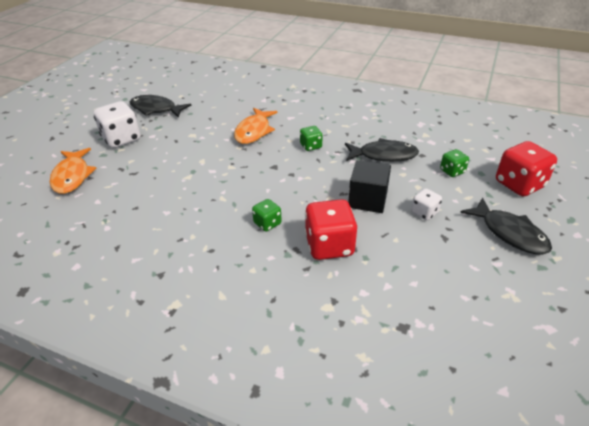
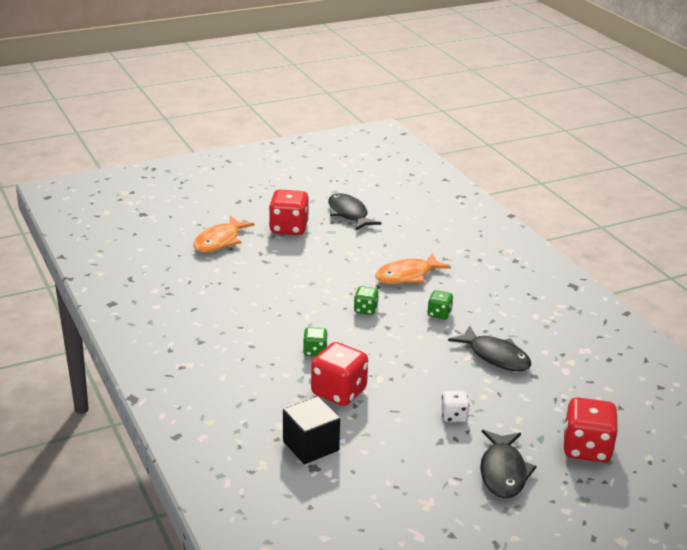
camera: 40 degrees right, 10 degrees down
white dice [94,101,141,148] -> red dice [269,190,309,235]
black cube [348,160,391,213] -> black cube moved to [283,396,340,464]
green dice [440,149,469,177] -> green dice moved to [354,286,379,315]

